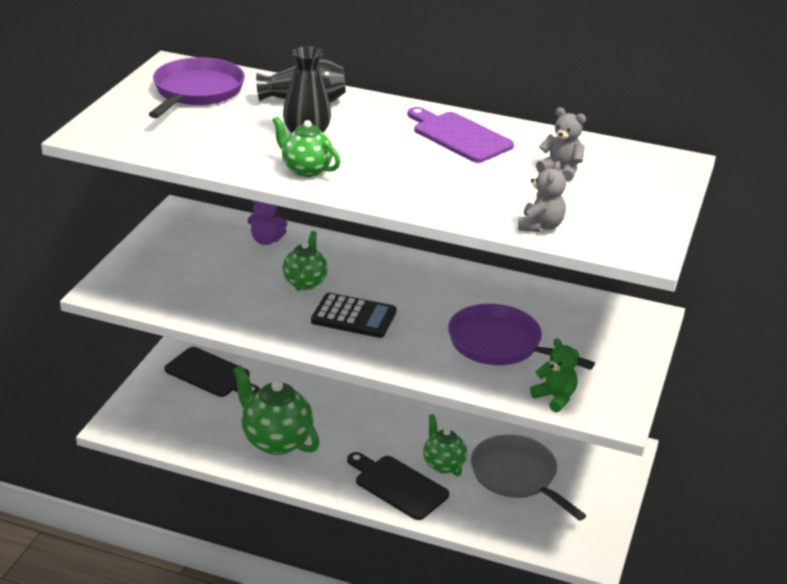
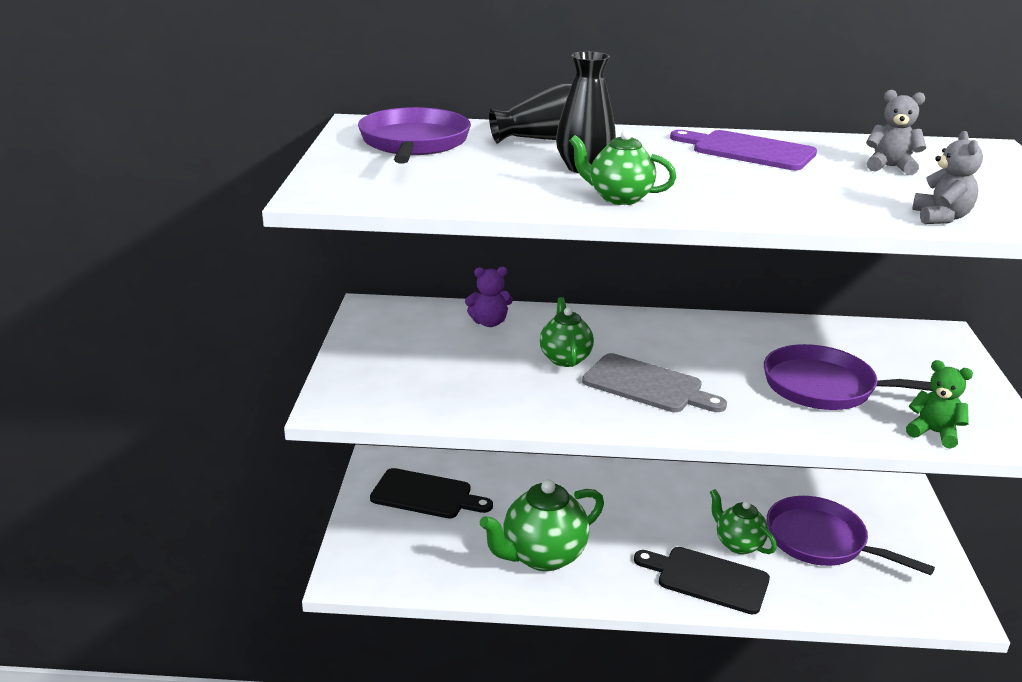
camera: 15 degrees left, 5 degrees down
green teapot [233,365,319,455] -> green teapot turned 60 degrees counterclockwise [480,479,604,571]
black calculator [311,293,397,338] -> grey cutting board [582,353,727,412]
grey pan [471,435,586,521] -> purple pan [767,496,935,575]

